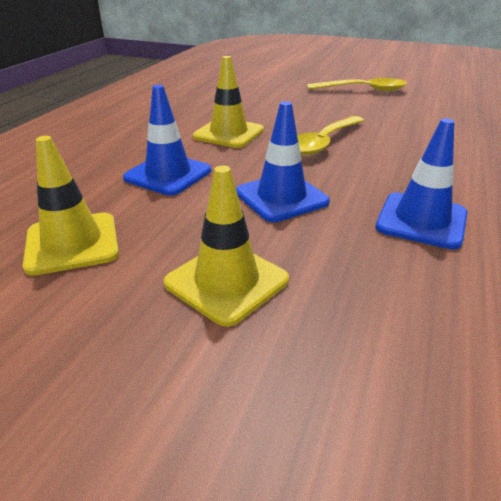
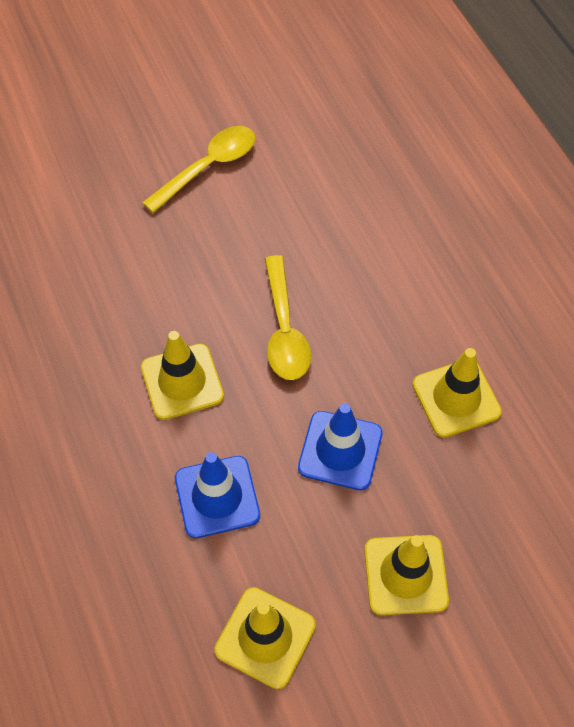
camera: 45 degrees left, 25 degrees up
blue traffic cone [376,119,468,250] -> yellow traffic cone [413,348,502,438]

